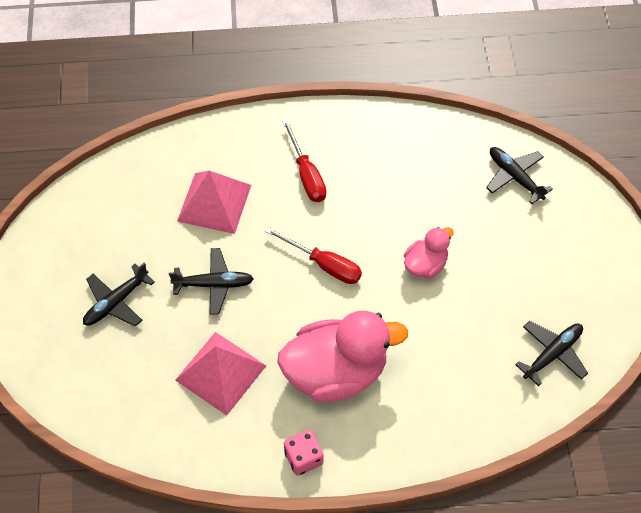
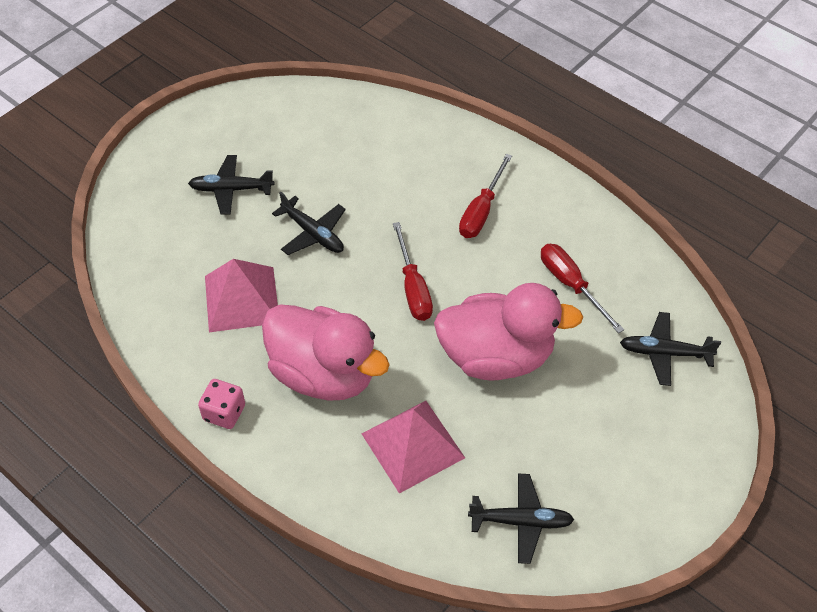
camera: 45 degrees right, 5 degrees down
pink pyramid [177,171,251,234] -> pink pyramid moved to [362,401,465,494]
pink duck [404,227,454,278] -> pink duck [434,283,583,380], size x1.96
black plane [486,147,553,204] -> black plane turned 90 degrees counterclockwise [620,312,721,386]
none -> red screwdriver [541,244,624,333]

